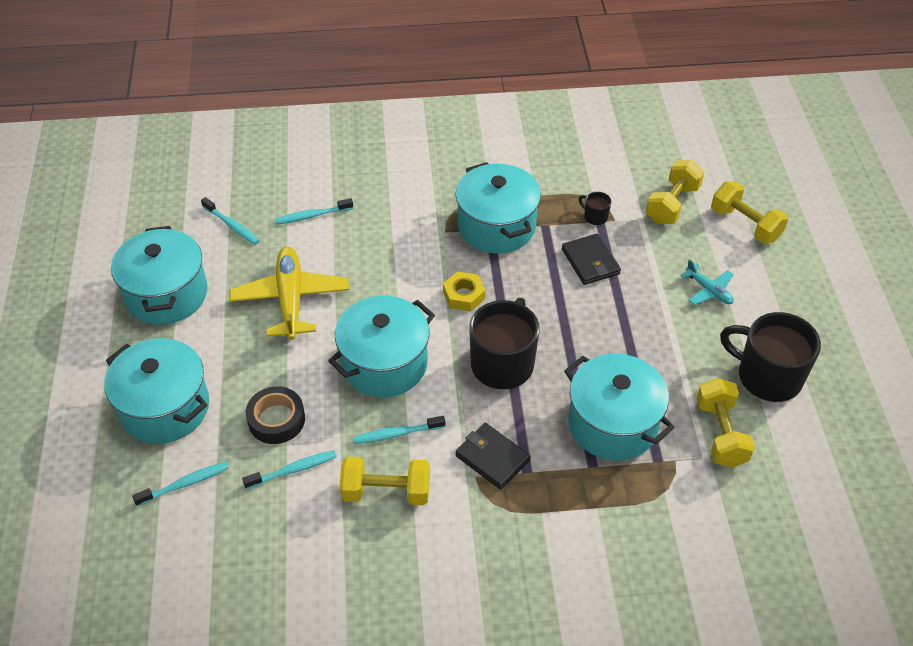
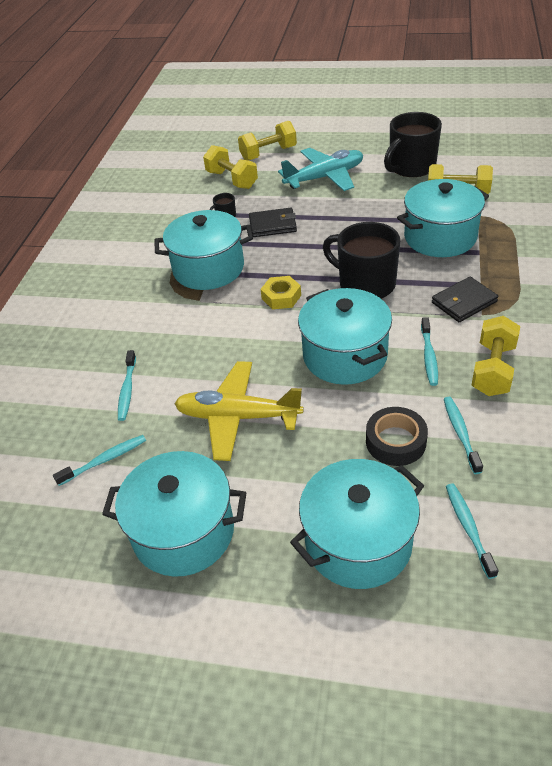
camera: 70 degrees left, 5 degrees down
turquoise plane [681,259,734,305] -> turquoise plane [278,148,363,191], size x1.95

